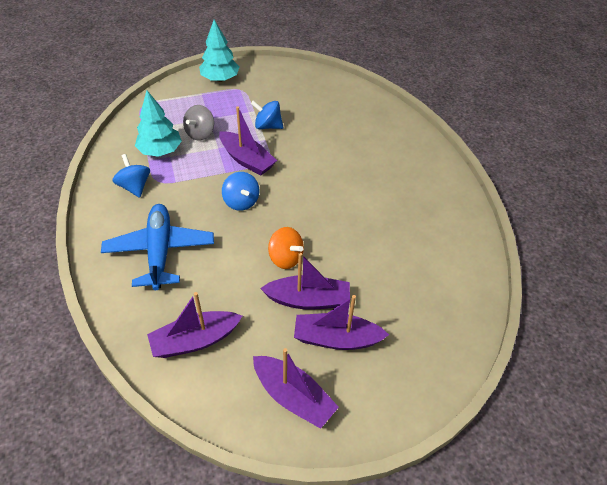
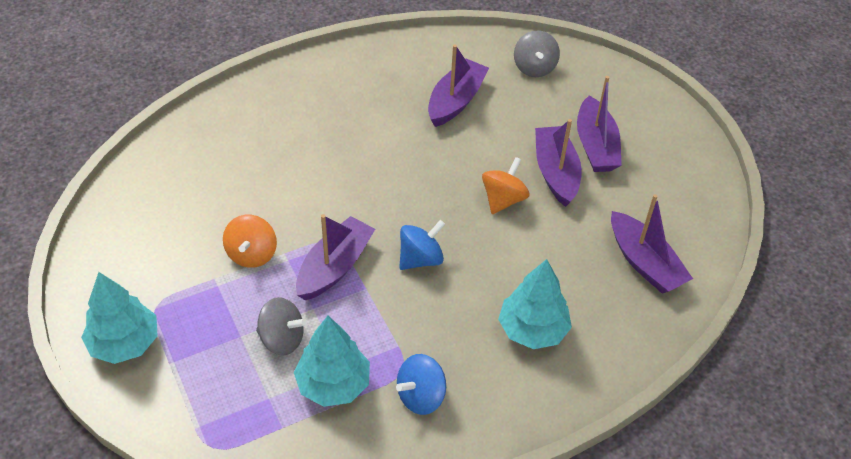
camera: 100 degrees left, 0 degrees up
blue plane [101,204,214,290] -> turquoise tree [498,259,572,349]
blue spinning top [251,101,283,129] -> orange spinning top [223,215,277,268]
purple boat [253,348,339,429] -> purple boat moved to [428,44,489,127]
none -> grey spinning top [514,30,560,77]

